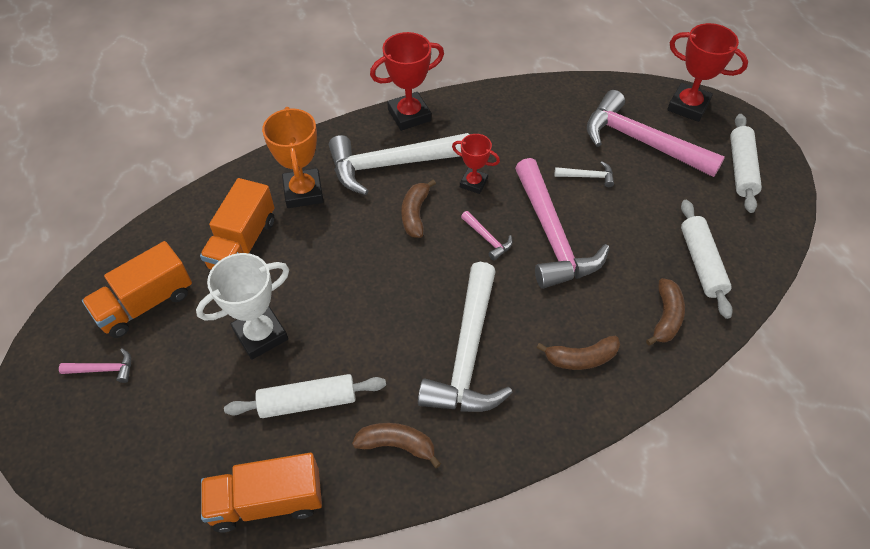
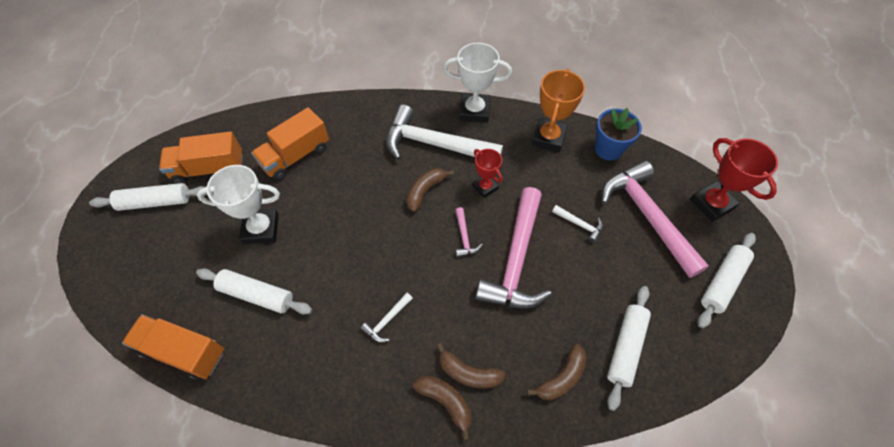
camera: 30 degrees right, 5 degrees up
pink hammer [59,348,131,383] -> white rolling pin [89,183,207,211]
orange trophy [262,107,324,208] -> orange trophy moved to [531,69,585,152]
brown banana [352,423,441,468] -> brown banana moved to [413,376,471,441]
red trophy [370,32,444,131] -> white trophy [443,43,512,123]
white hammer [418,262,512,412] -> white hammer [360,293,413,343], size x0.41
none -> blue flower pot [595,108,642,161]

